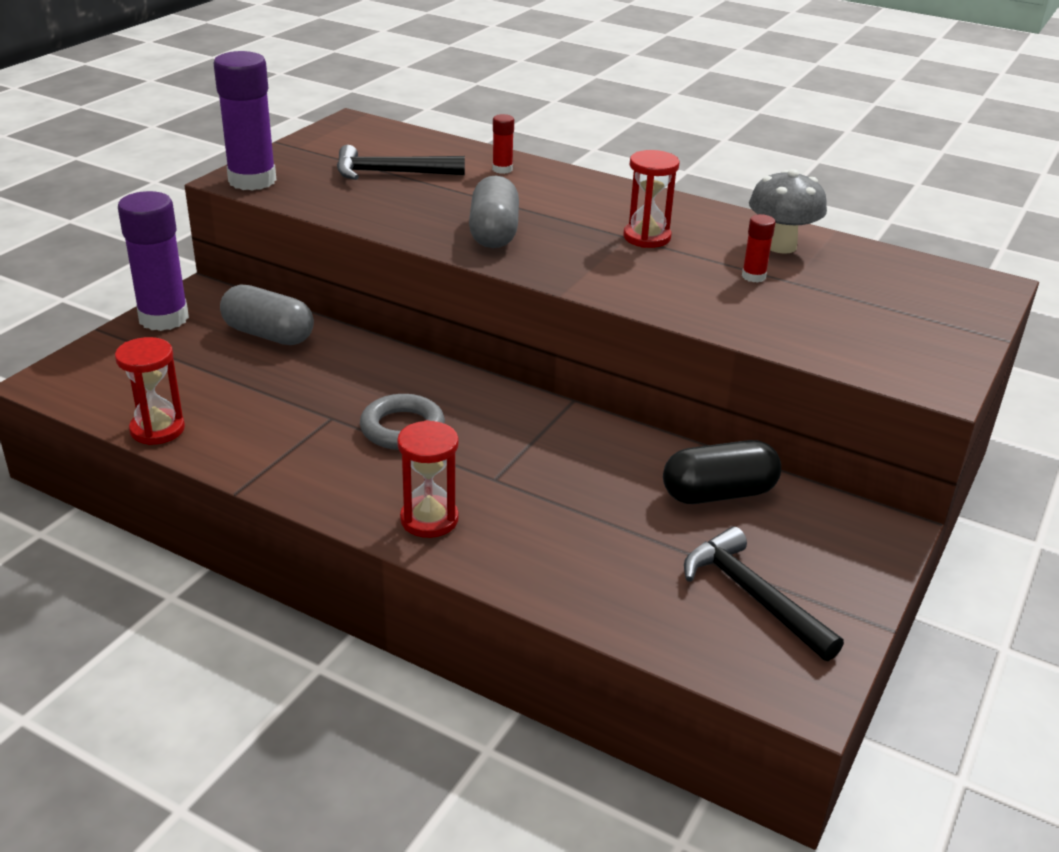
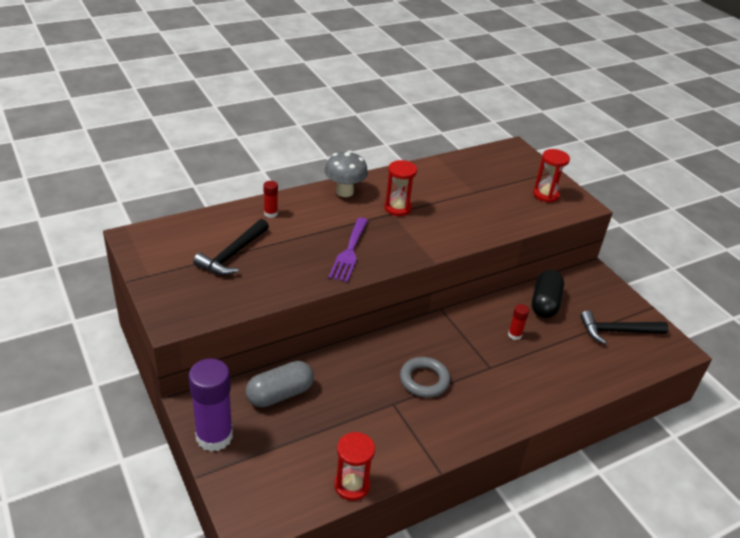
camera: 60 degrees left, 5 degrees up
purple glue stick [213,51,276,190] -> none
red hourglass [397,420,459,538] -> red hourglass moved to [533,149,570,203]
grey capsule [469,176,519,248] -> purple fork [329,218,368,282]
red glue stick [742,214,776,283] -> red glue stick moved to [508,304,529,340]
grey mushroom [749,169,827,254] -> grey mushroom moved to [325,151,368,197]

